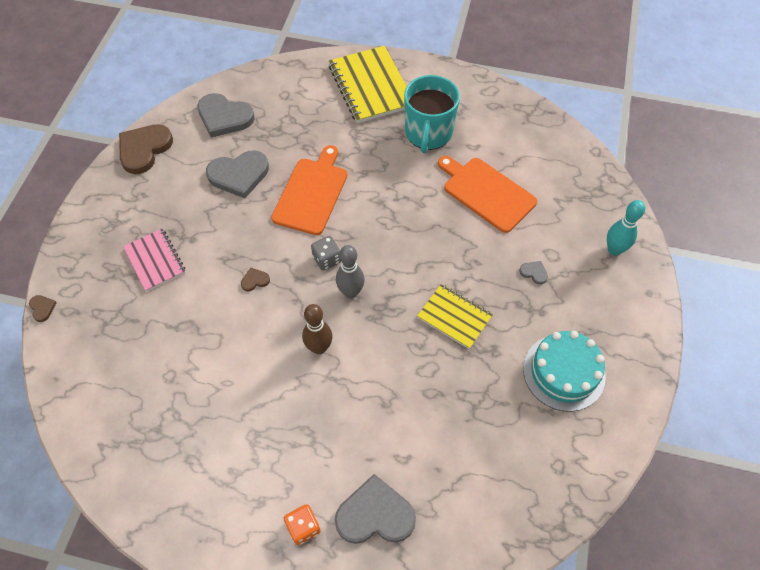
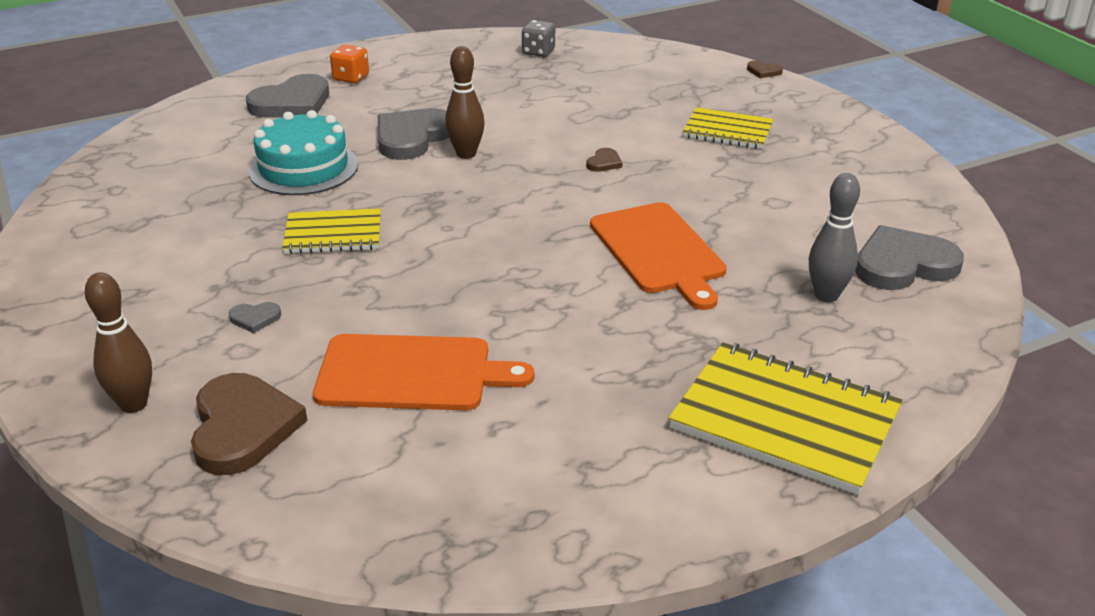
camera: 140 degrees right, 25 degrees down
brown heart [119,124,173,174] -> brown heart moved to [191,373,308,475]
pink notebook [123,229,186,292] -> yellow notebook [683,107,774,149]
grey heart [206,150,269,198] -> grey heart moved to [378,108,449,160]
grey dice [311,236,341,271] -> grey dice moved to [522,20,555,57]
grey bowling pin [336,245,365,298] -> grey bowling pin moved to [809,173,860,302]
turquoise mug [404,75,460,153] -> none
turquoise cake [523,331,606,412] -> turquoise cake moved to [248,110,358,195]
turquoise bowling pin [607,200,645,256] -> brown bowling pin [85,272,152,413]

